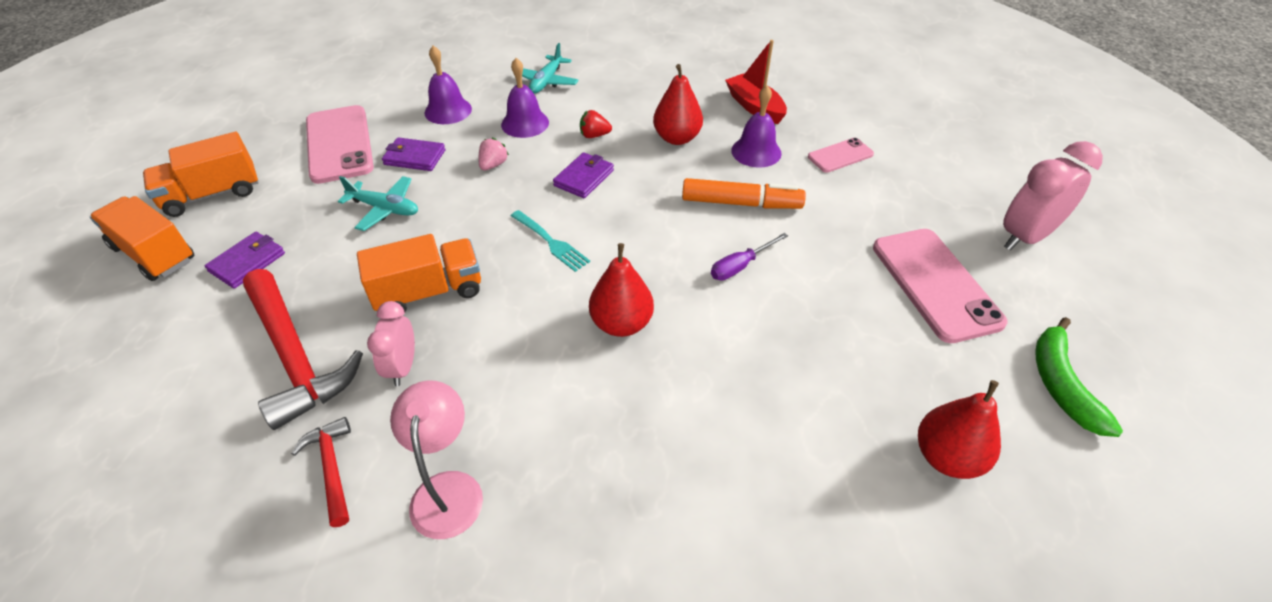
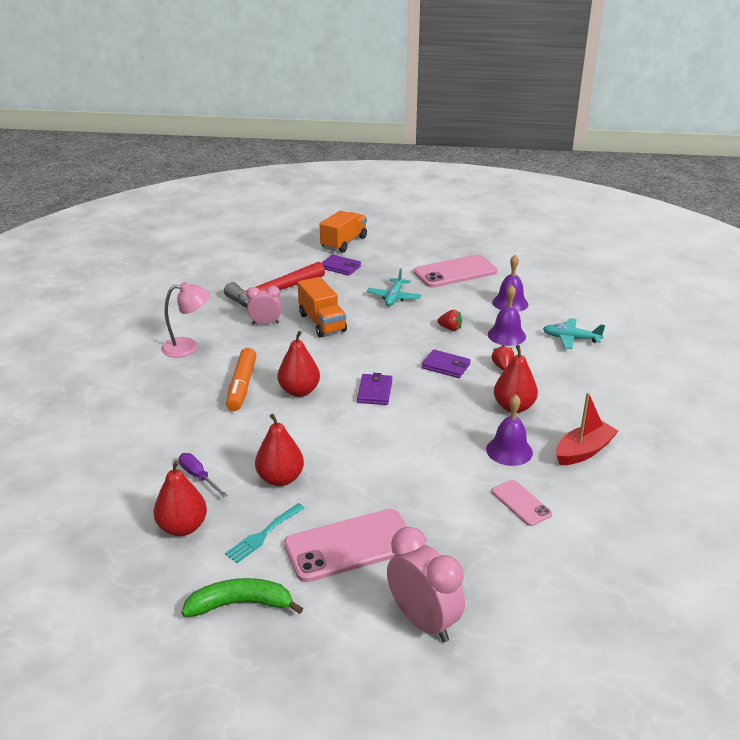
camera: 85 degrees right, 15 degrees down
orange truck [143,132,259,217] -> none
red hammer [291,417,351,527] -> none
purple wallet [382,137,446,171] -> purple wallet moved to [357,373,392,405]
pink strawberry [479,138,509,170] -> red strawberry [437,310,462,331]
turquoise fork [511,210,590,272] -> turquoise fork moved to [225,503,305,563]
orange marker [682,178,806,209] -> orange marker moved to [226,348,257,411]
purple screwdriver [711,233,788,280] -> purple screwdriver moved to [179,453,228,498]
none -> red pear [255,414,304,486]

